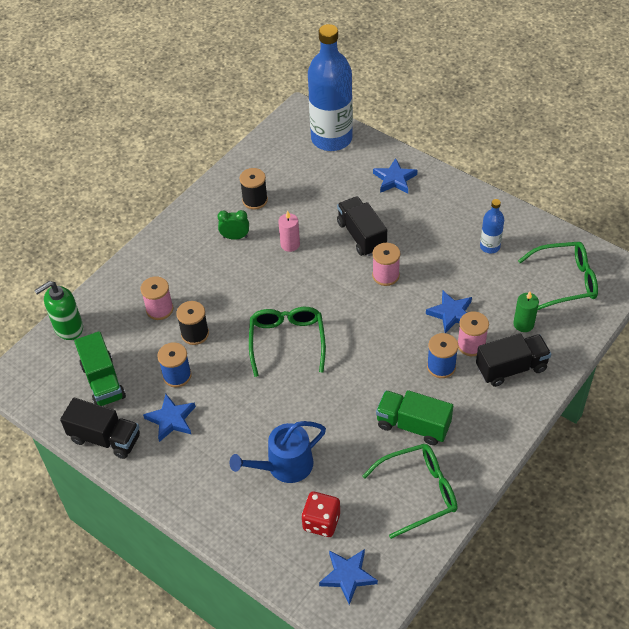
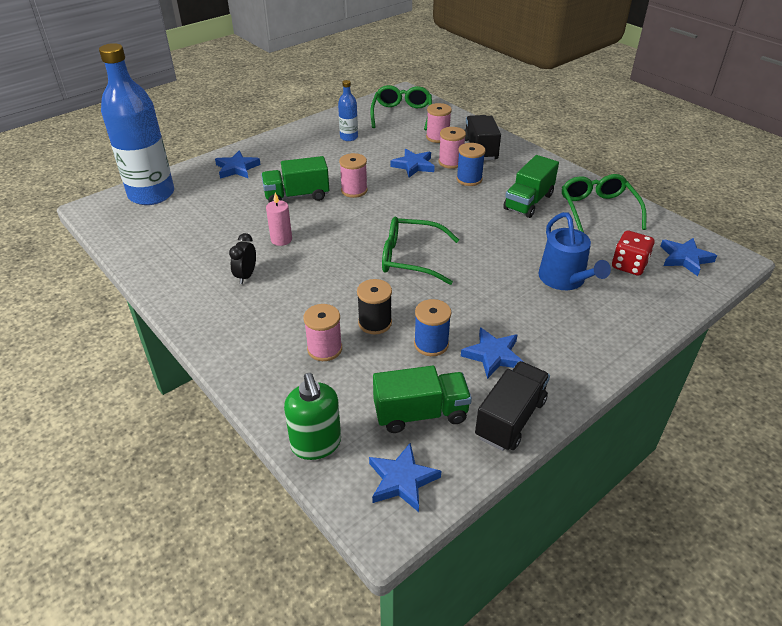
camera: 80 degrees left, 10 degrees down
green clock [217,210,249,240] -> black clock [229,233,256,284]
black spool [240,168,268,210] -> none
black truck [337,196,387,256] -> green truck [261,156,329,203]
green candle [513,292,539,332] -> pink spool [426,103,452,143]
none -> blue star [369,443,441,512]

